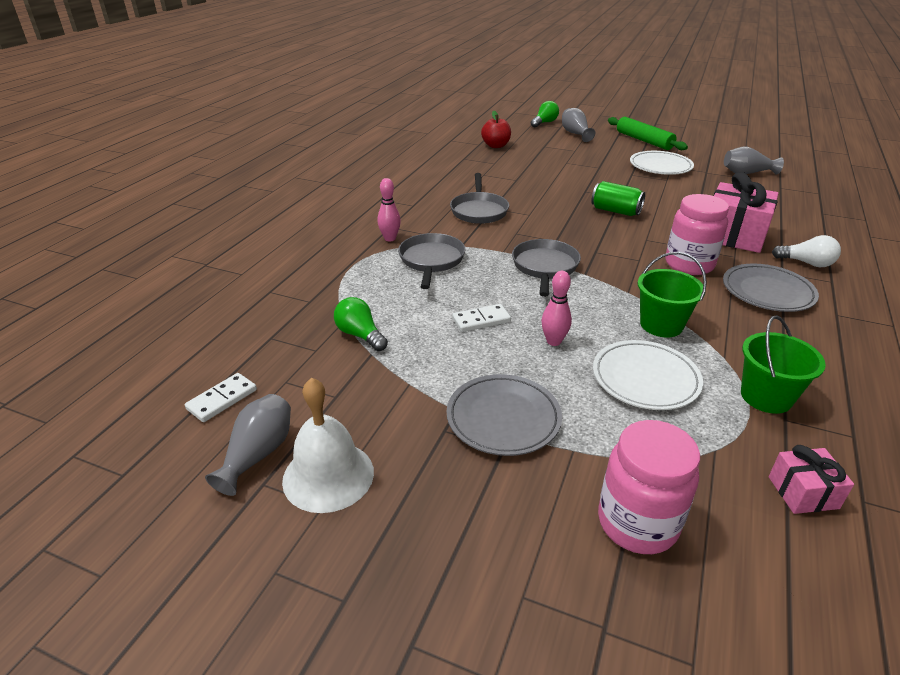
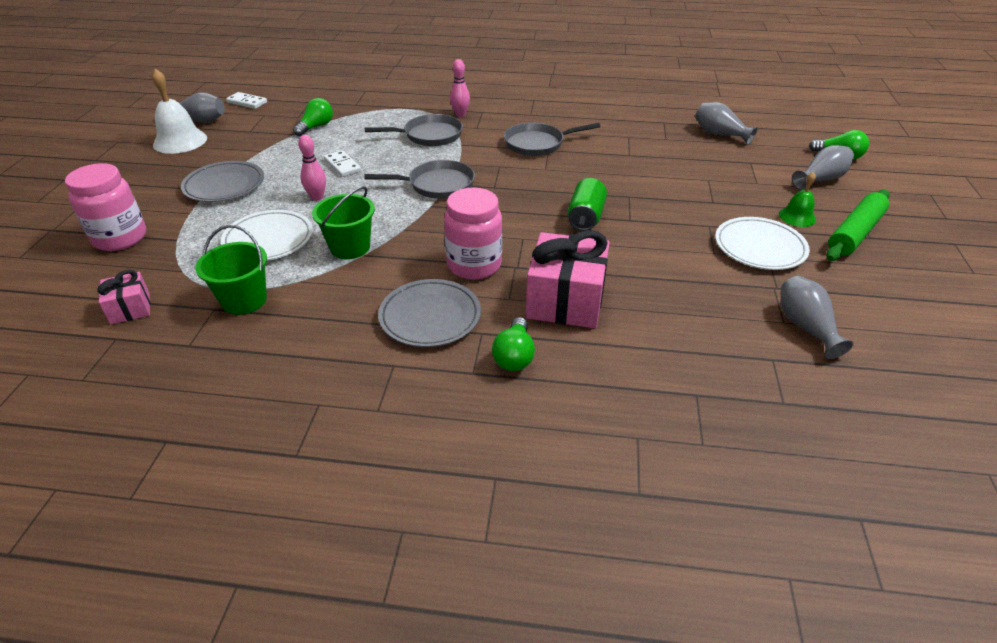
camera: 75 degrees right, 5 degrees up
red apple [481,111,511,148] -> grey vase [695,102,758,145]
white light bulb [772,235,841,267] -> green light bulb [492,317,535,371]
none -> green bell [779,172,816,227]

